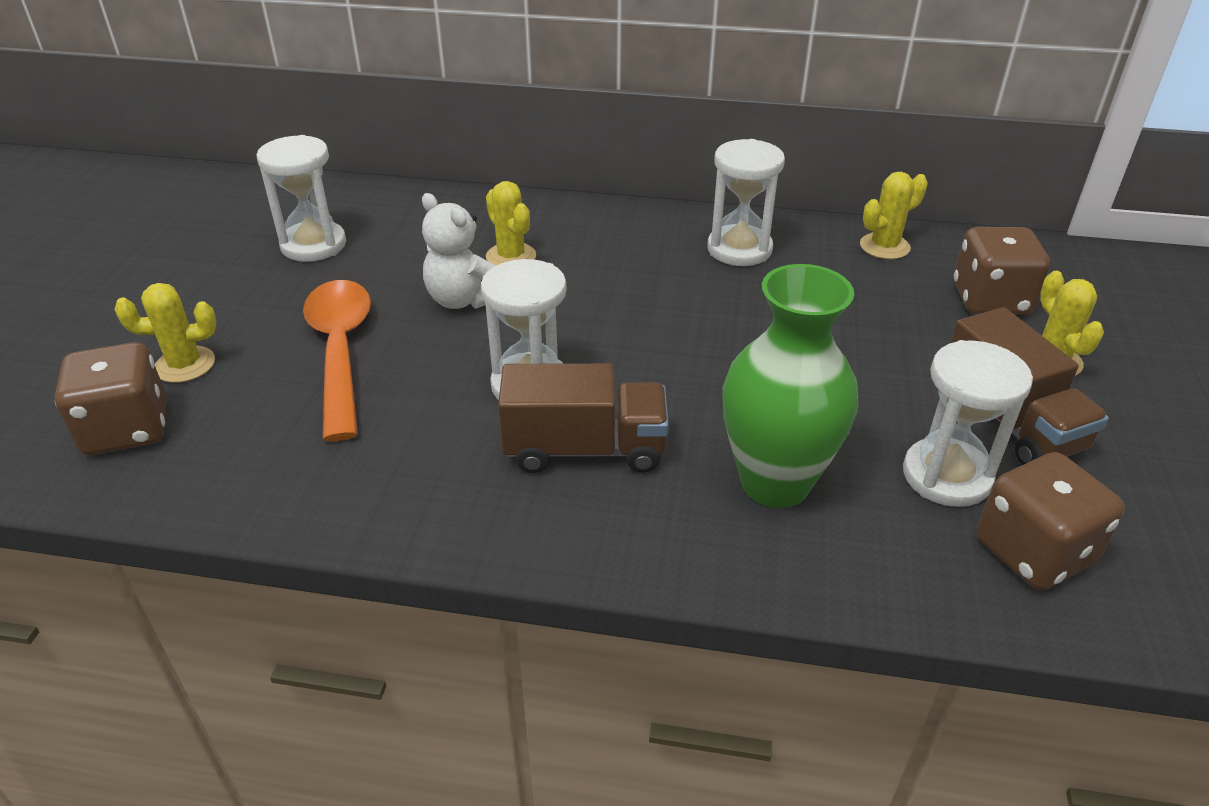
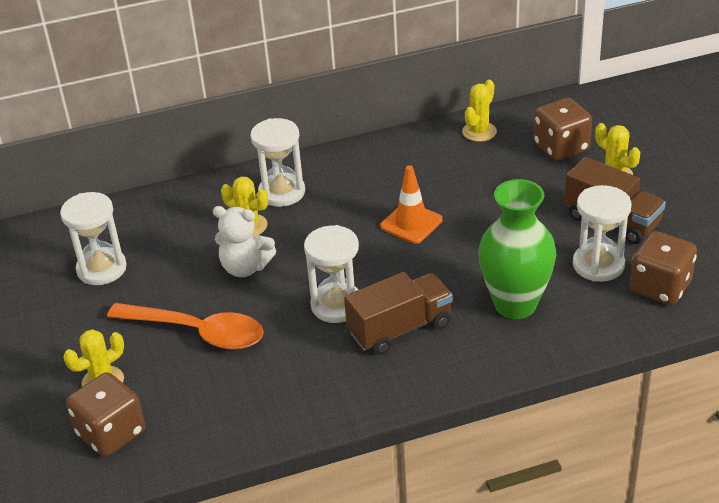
camera: 25 degrees left, 0 degrees up
orange spoon [303,280,371,441] -> orange spoon turned 150 degrees clockwise [107,303,264,350]
white hourglass [707,139,785,266] -> white hourglass moved to [250,118,305,207]
none -> orange traffic cone [380,165,443,244]

